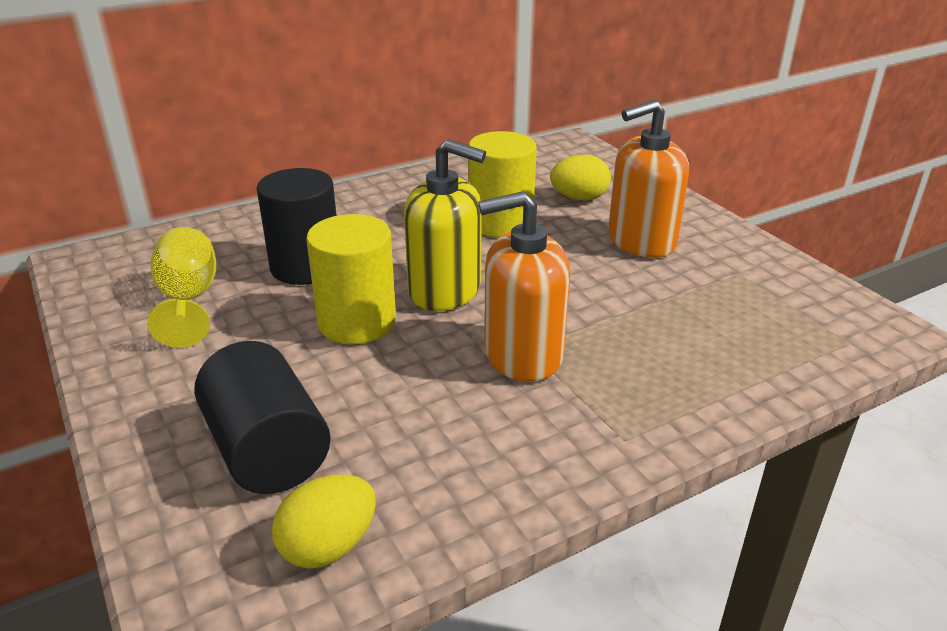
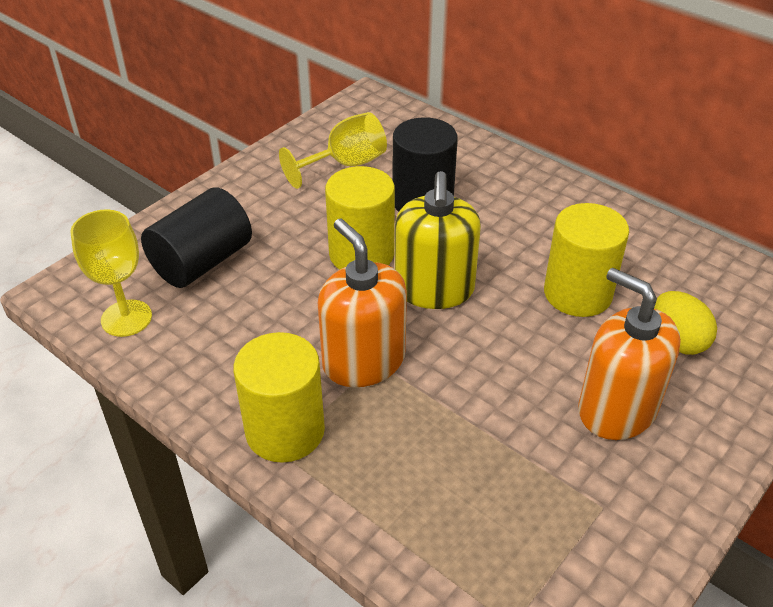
camera: 70 degrees right, 10 degrees up
yellow egg [272,474,376,569] -> yellow goblet [70,209,152,337]
none -> yellow cylinder [233,332,325,463]

